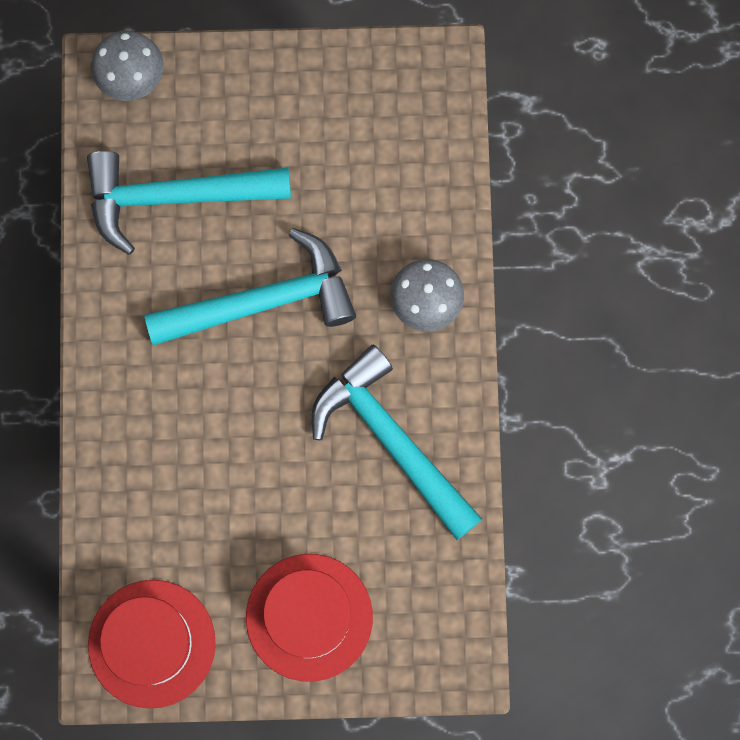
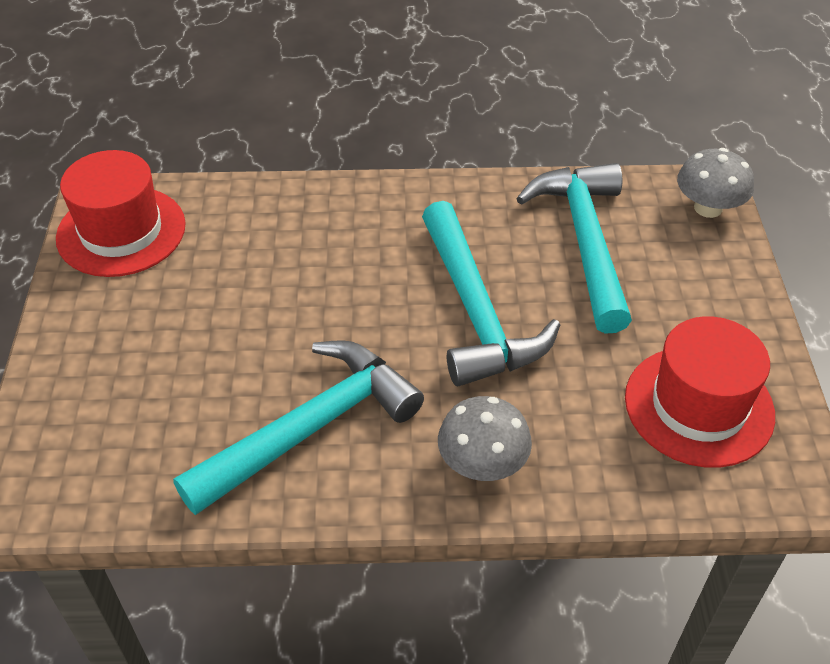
camera: 90 degrees right, 30 degrees down
red hat [246,554,373,682] -> red hat moved to [625,316,775,468]

